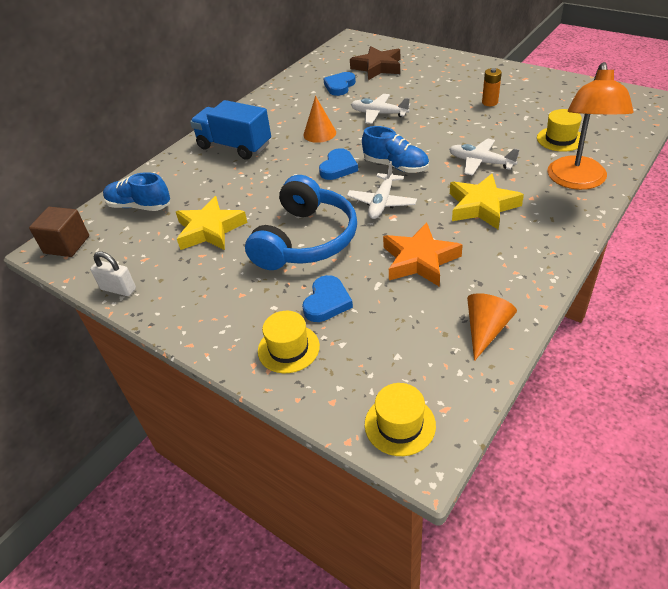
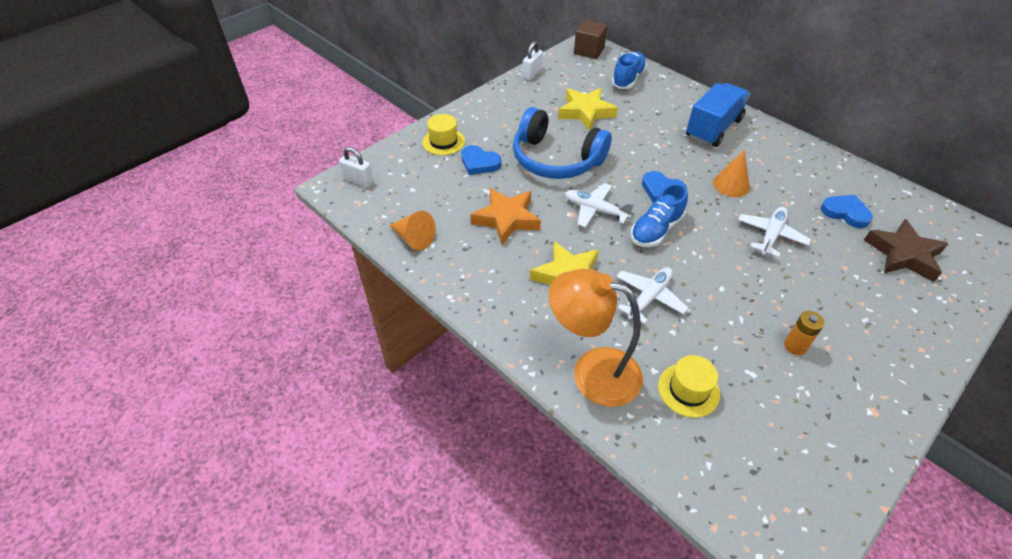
camera: 95 degrees right, 5 degrees up
yellow hat [365,383,436,456] -> white padlock [339,147,374,188]

